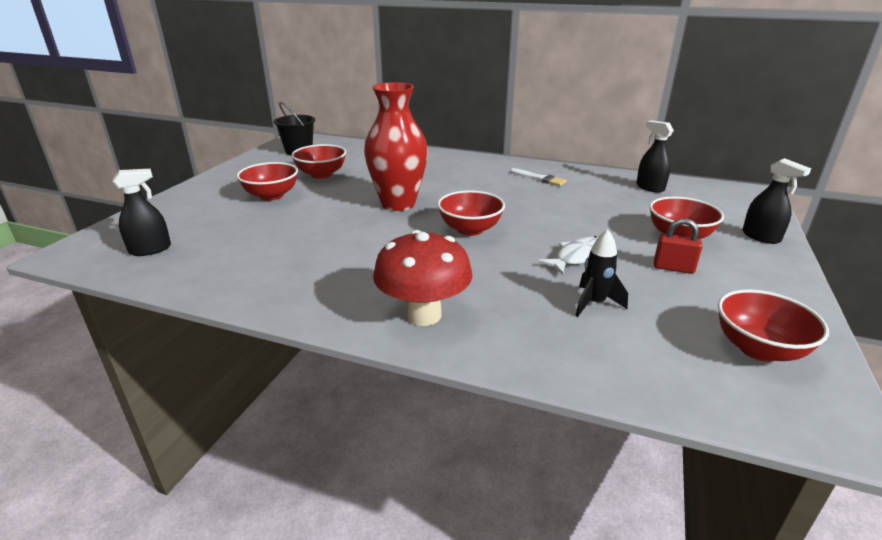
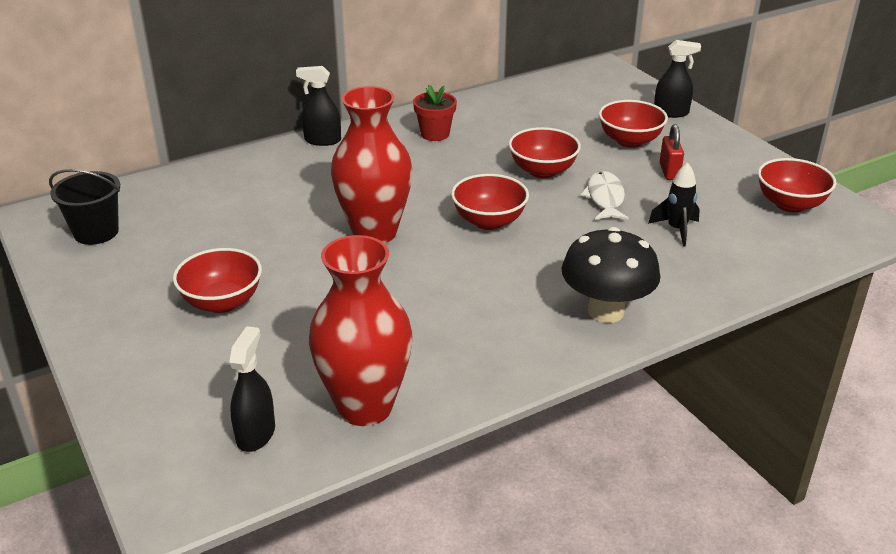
camera: 50 degrees left, 5 degrees up
red bowl [291,144,346,179] -> red bowl moved to [509,127,581,178]
red mushroom [373,230,472,326] -> black mushroom [561,227,661,323]
white brush [510,168,566,186] -> red flower pot [413,85,457,141]
black spray bottle [636,120,674,193] -> black spray bottle moved to [296,66,341,146]
red padlock [654,219,703,274] -> red padlock turned 60 degrees counterclockwise [660,124,684,180]
none -> red vase [309,235,413,426]

